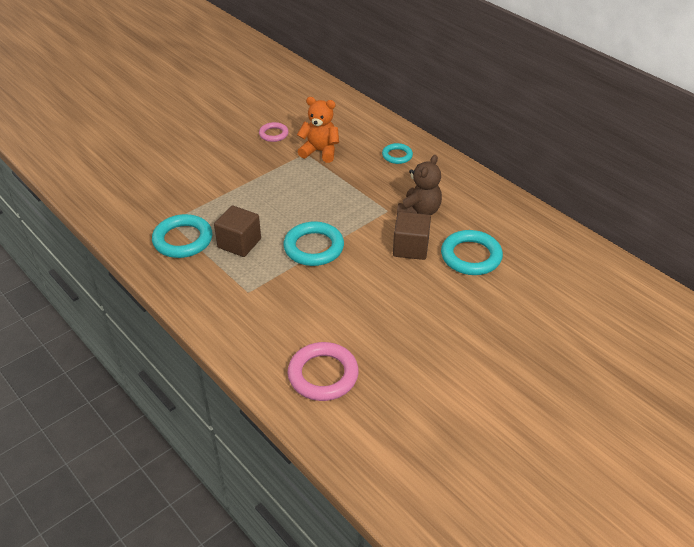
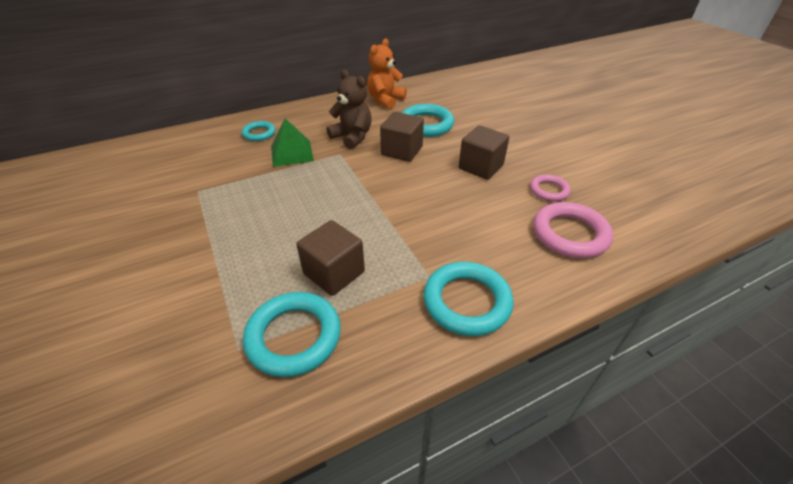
camera: 75 degrees left, 0 degrees up
pink ring [259,122,289,142] -> pink ring moved to [530,174,570,201]
turquoise ring [283,222,344,266] -> turquoise ring moved to [423,262,514,336]
orange teddy bear [297,97,339,163] -> orange teddy bear moved to [367,38,407,109]
none -> green pyramid [271,118,314,167]
none -> brown cube [458,125,509,180]

